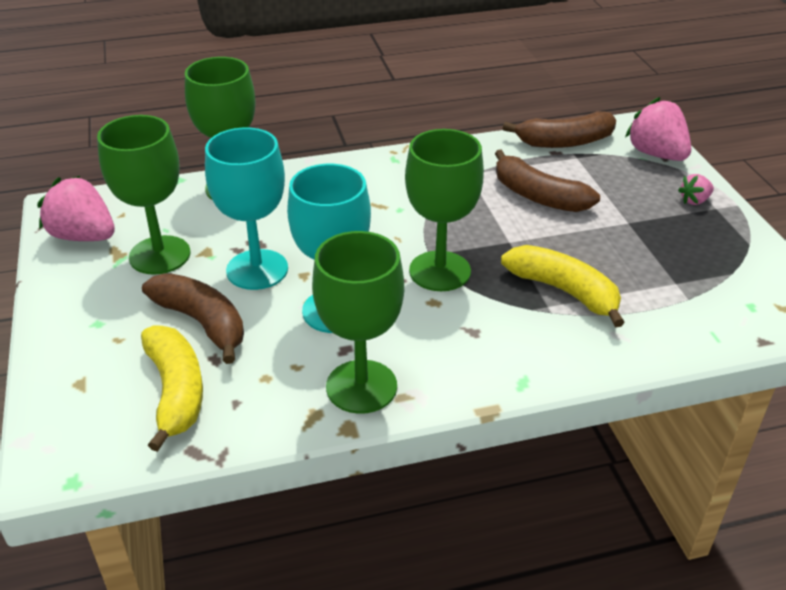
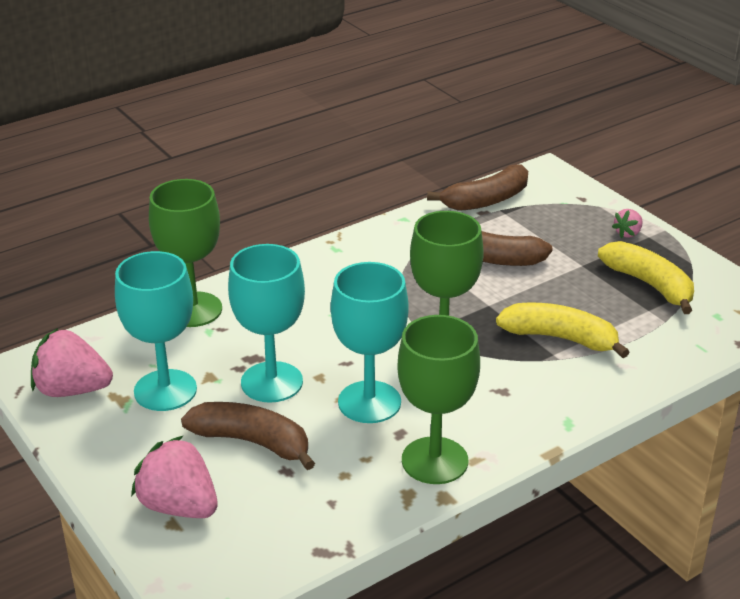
camera: 20 degrees left, 5 degrees down
green goblet [97,115,191,275] -> turquoise goblet [115,251,197,411]
yellow banana [141,325,203,452] -> yellow banana moved to [598,241,694,314]
pink strawberry [625,97,691,161] -> pink strawberry moved to [131,435,218,518]

